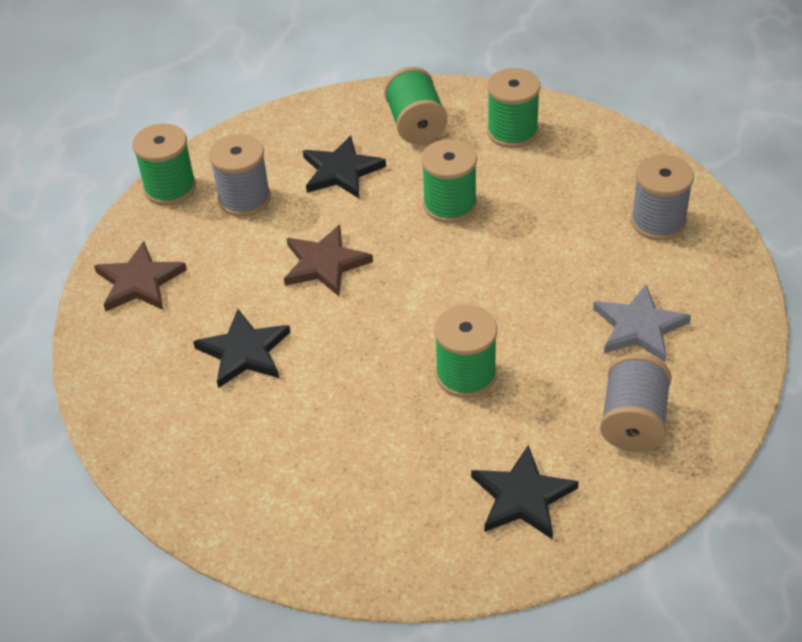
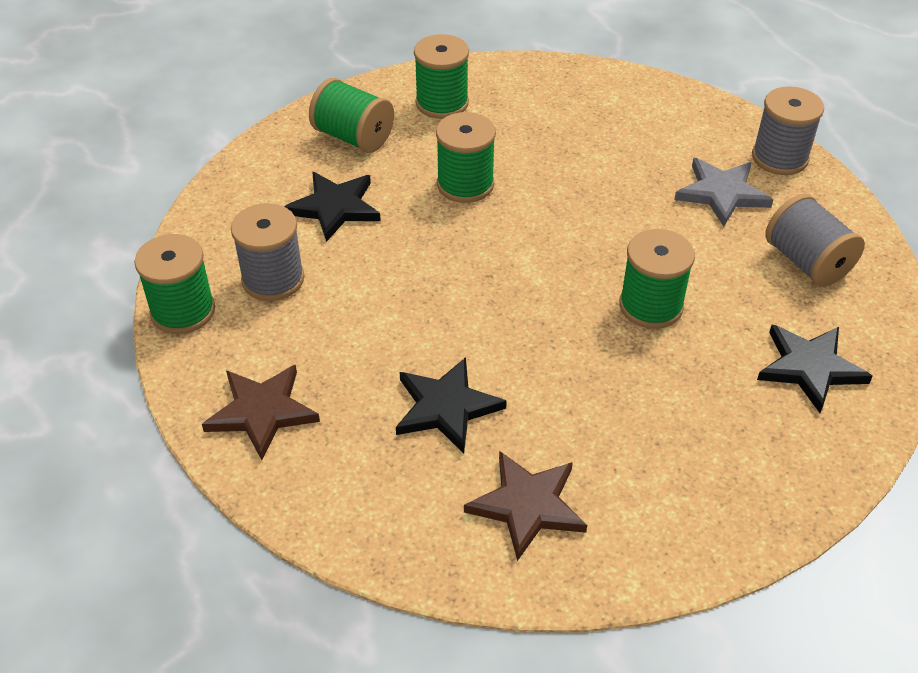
camera: 45 degrees left, 0 degrees up
brown star [284,225,373,296] -> brown star moved to [464,451,587,561]
grey spool [631,155,694,241] -> grey spool moved to [752,86,824,175]

